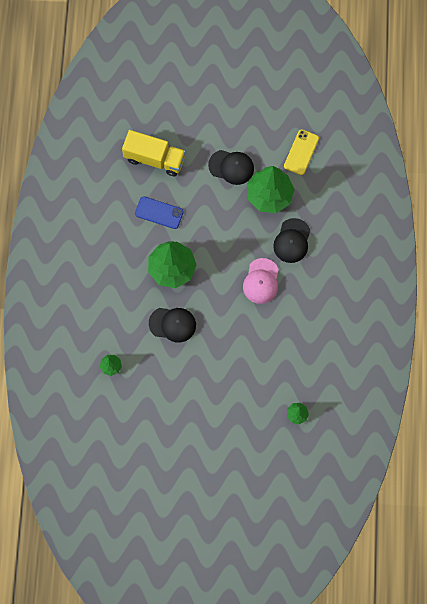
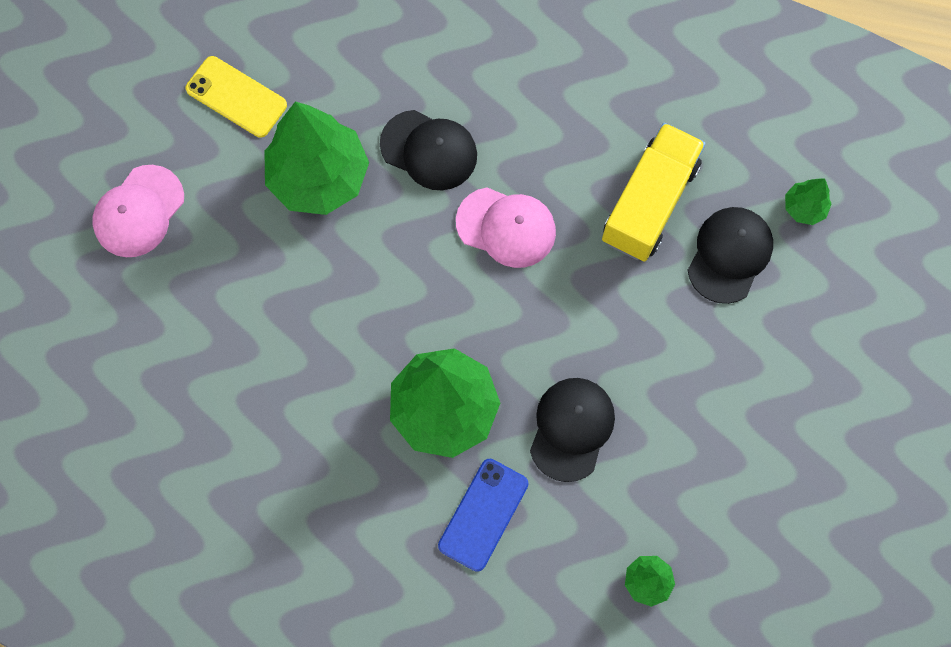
camera: 80 degrees left, 0 degrees up
yellow truck [122,130,186,176] -> yellow truck moved to [602,123,706,262]
blue phone [135,196,184,229] -> blue phone moved to [438,459,529,572]
black cap [208,150,254,185] -> black cap moved to [688,207,773,304]
none -> pink cap [92,165,184,257]

